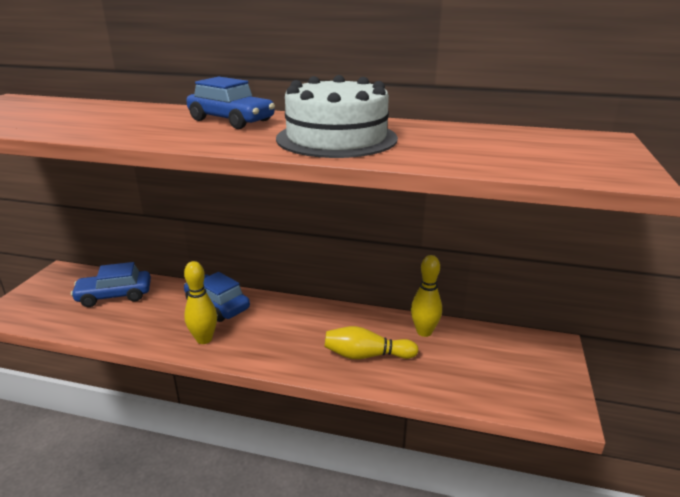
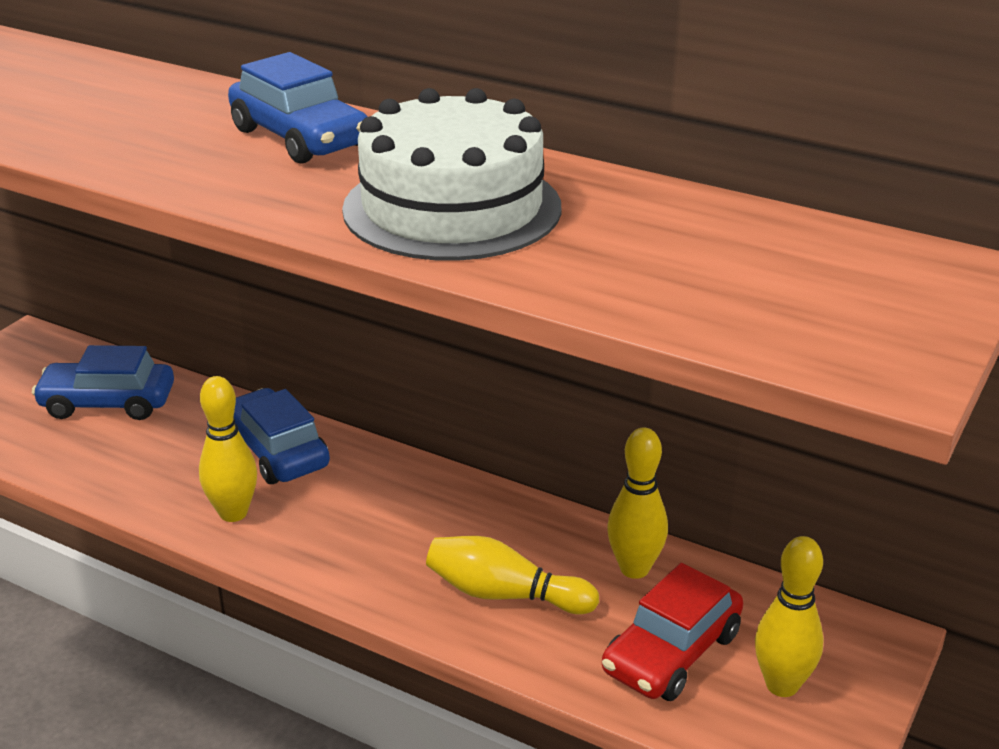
camera: 15 degrees right, 5 degrees up
none -> red car [602,563,743,701]
none -> yellow bowling pin [755,536,824,697]

